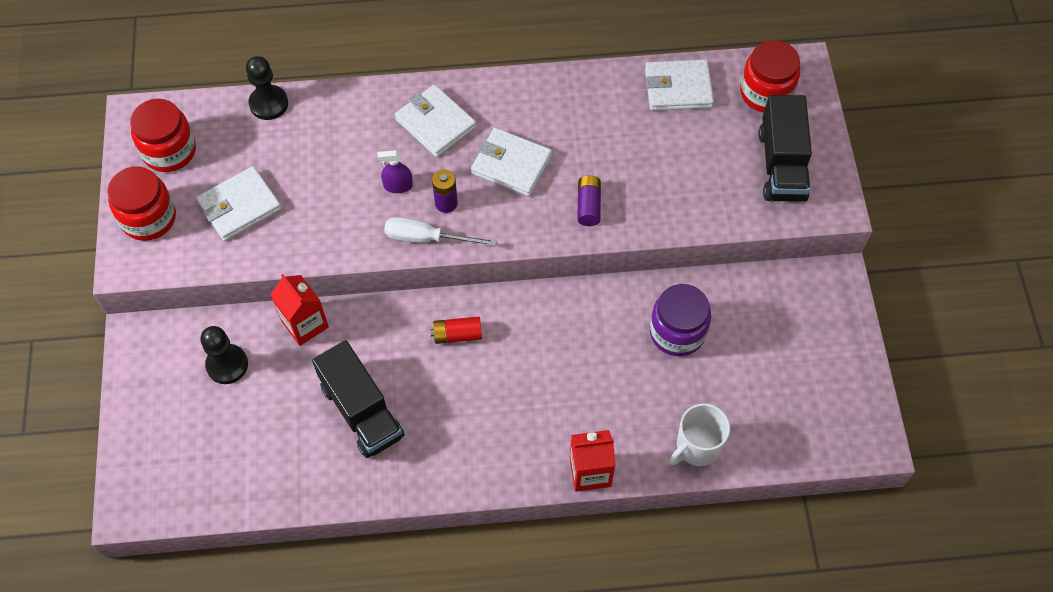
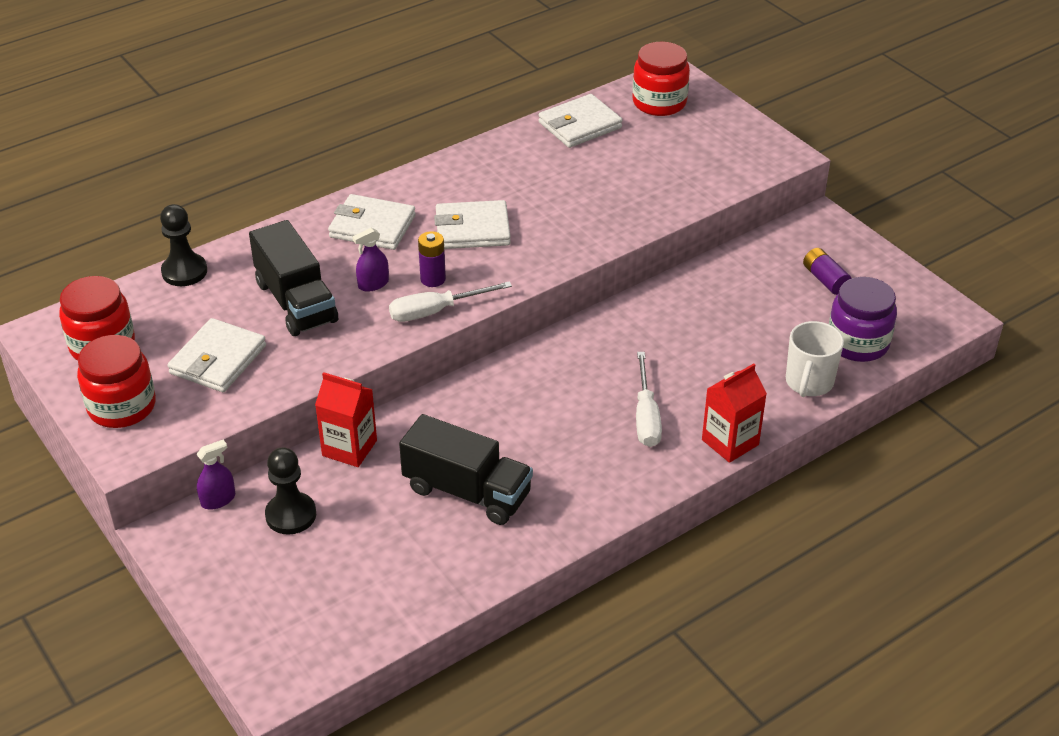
camera: 30 degrees left, 20 degrees down
red battery [430,317,482,344] -> none
purple battery [577,175,601,226] -> purple battery moved to [803,248,852,295]
purple jar [650,284,711,356] -> purple jar moved to [829,277,897,362]
black truck [759,95,812,202] -> black truck moved to [249,220,338,336]
none -> purple spray bottle [197,440,235,510]
none -> white screwdriver [636,352,662,447]

